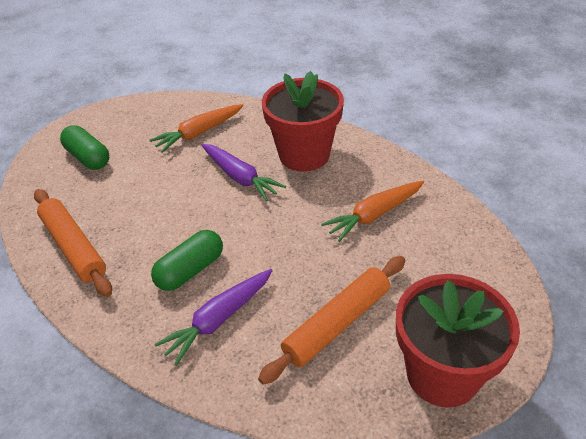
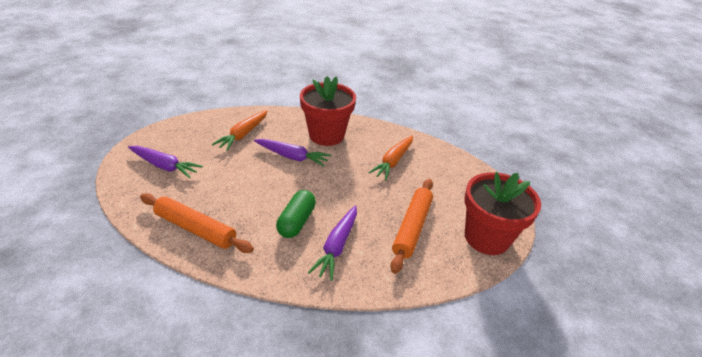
camera: 30 degrees left, 5 degrees down
green capsule [60,125,109,170] -> purple carrot [128,146,203,178]

